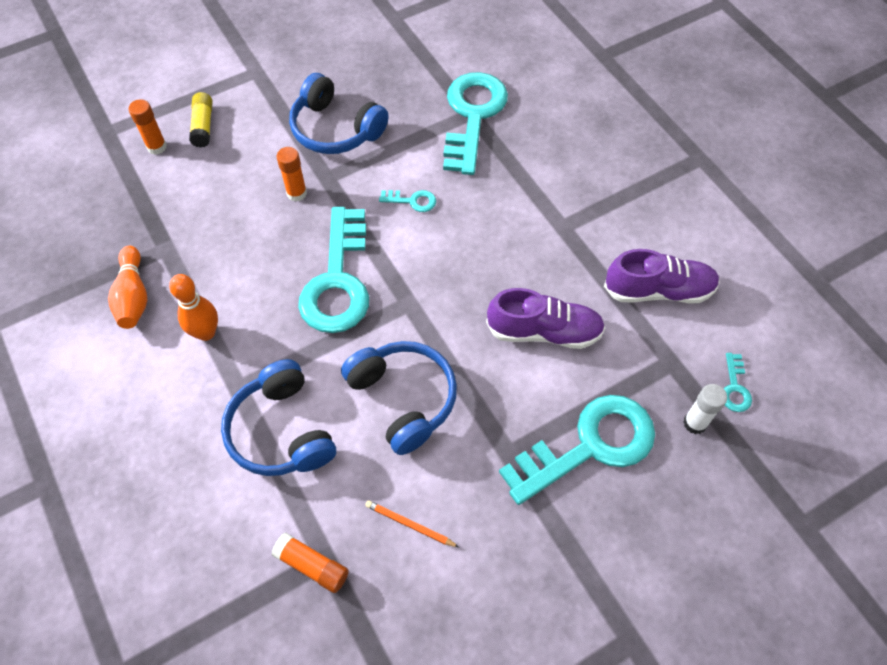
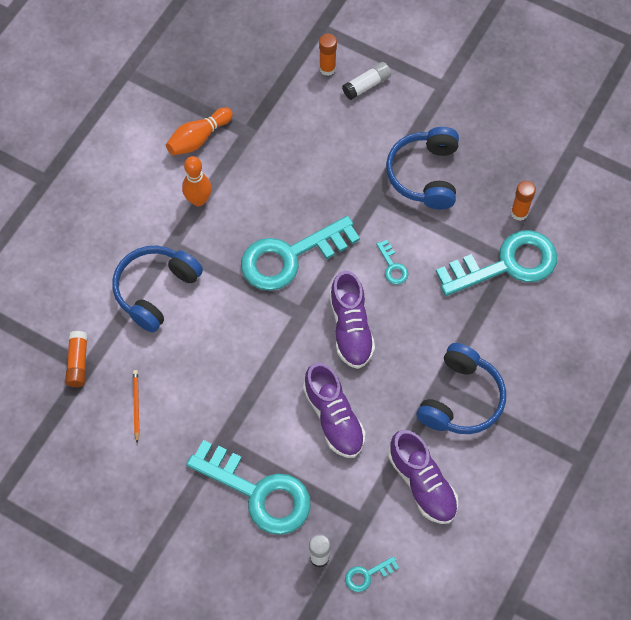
camera: 60 degrees right, 5 degrees up
yellow glue stick [189,92,213,148] -> white glue stick [342,62,391,100]
orange glue stick [276,147,307,202] -> orange glue stick moved to [511,181,536,221]
blue headphones [341,341,457,455] -> blue headphones moved to [416,343,506,434]
none -> purple shoe [329,270,375,369]

